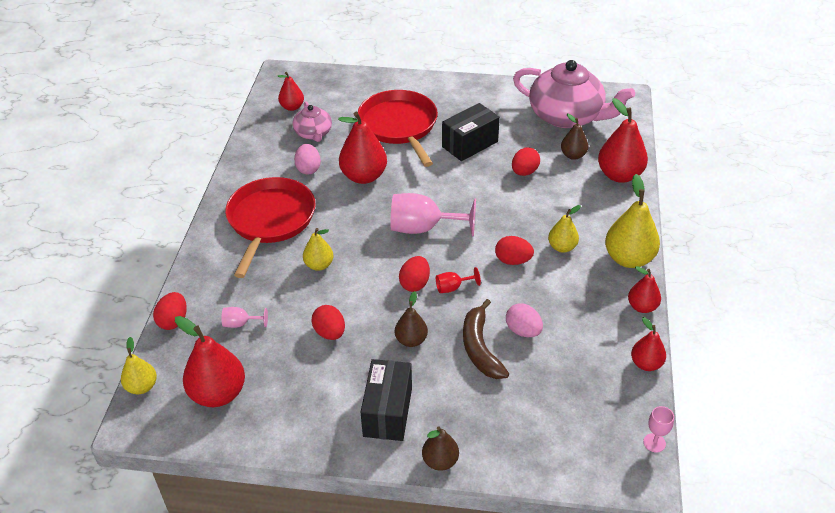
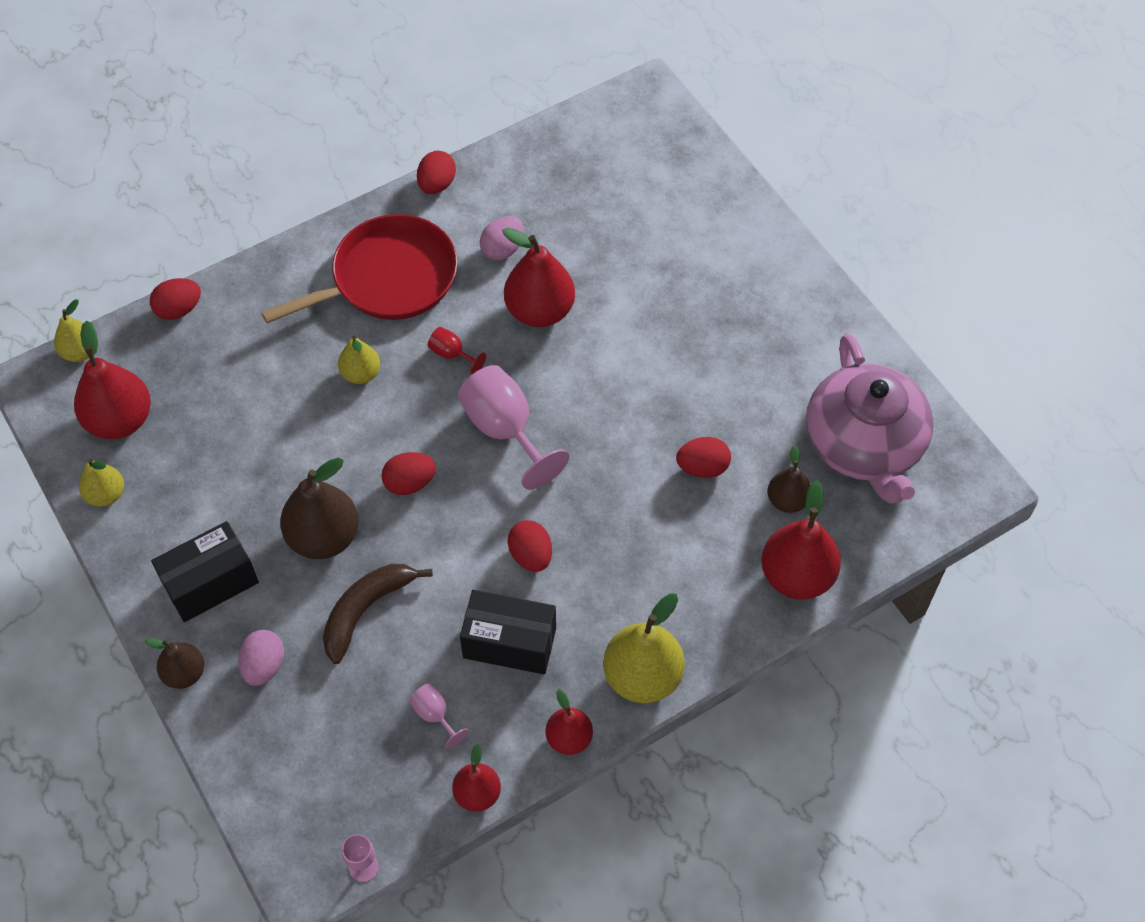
camera: 50 degrees right, 15 degrees up
pink goblet [222,307,268,328] -> pink goblet moved to [409,684,469,749]
red pear [278,72,304,111] -> none
pink teapot [293,101,332,142] -> none
red egg [312,305,345,340] -> red egg moved to [417,151,456,194]
red pan [358,90,438,167] -> none
brown pear [395,291,428,347] -> brown pear [280,458,359,559], size x1.73
red goblet [436,267,481,293] -> red goblet moved to [428,327,486,374]
black box [442,103,500,161] -> black box moved to [460,590,556,674]
pink egg [506,303,543,337] -> pink egg moved to [238,630,284,686]
yellow pear [548,205,581,252] -> yellow pear moved to [79,458,124,507]

